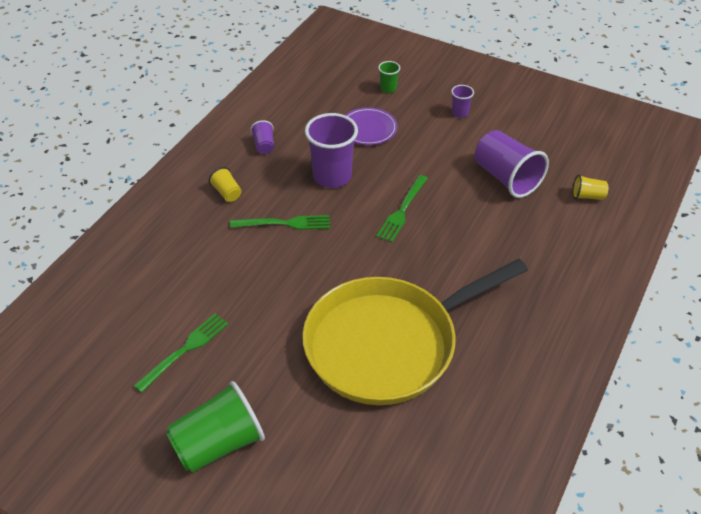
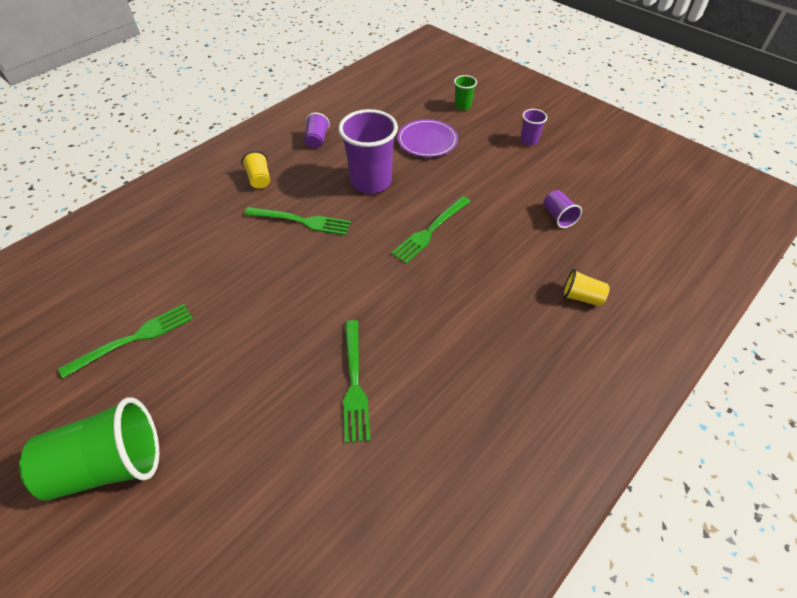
camera: 15 degrees right, 5 degrees up
yellow pan [302,259,528,405] -> green fork [343,320,370,443]
purple cup [475,130,549,198] -> purple cup [544,190,582,228], size x0.47
yellow cup [573,175,608,200] -> yellow cup moved to [563,269,610,306]

